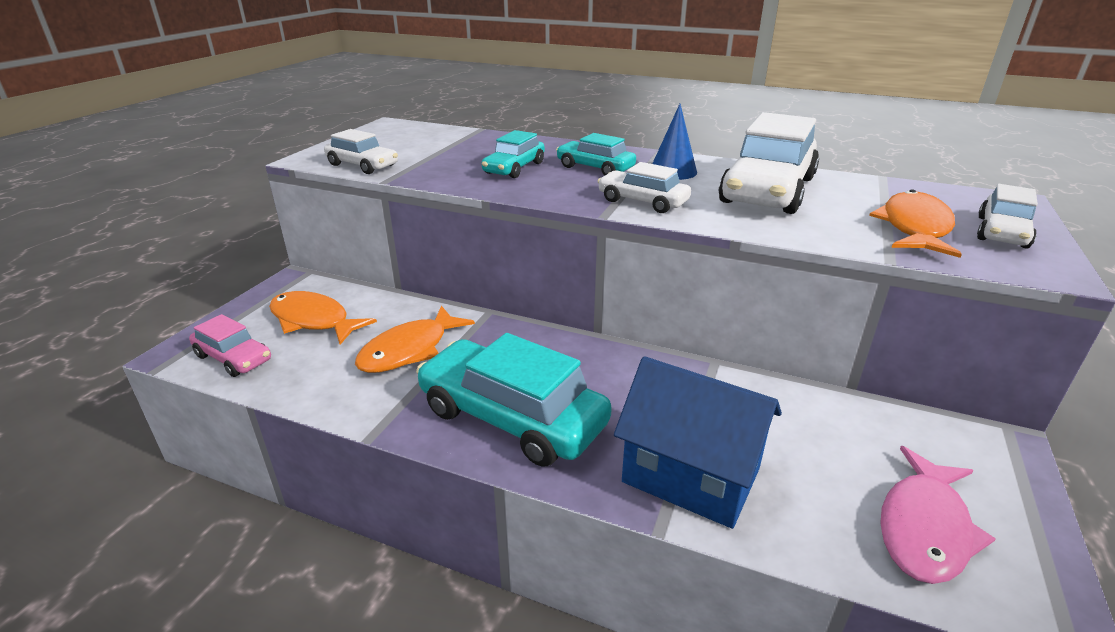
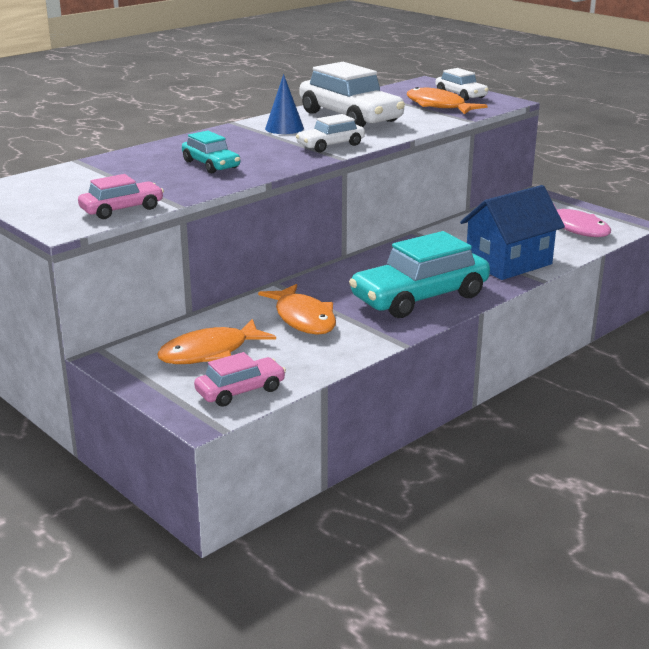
camera: 65 degrees left, 5 degrees down
white car [324,129,398,174] -> pink car [78,174,164,219]
turquoise car [556,133,636,175] -> none

